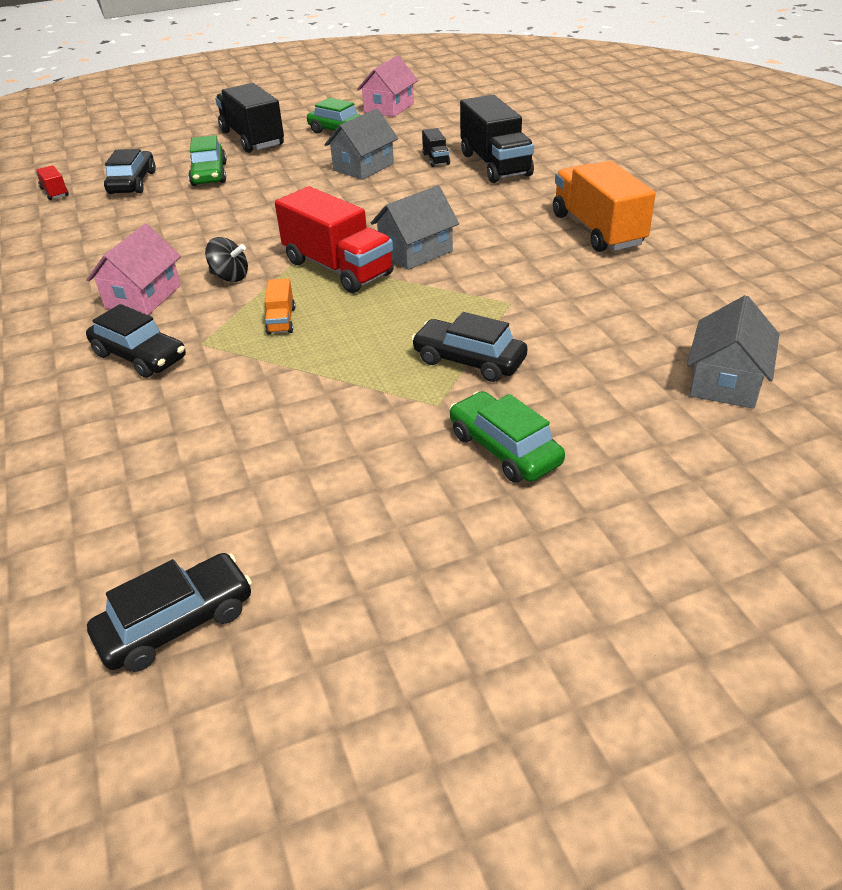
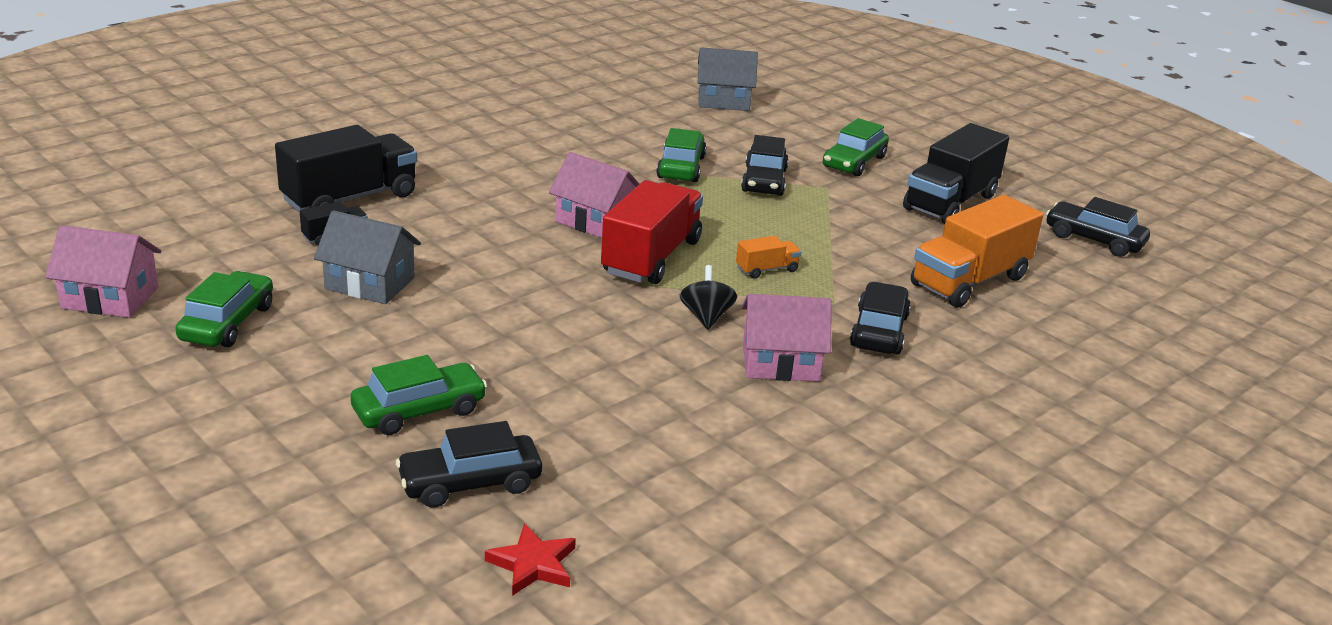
camera: 115 degrees left, 10 degrees down
red truck [36,165,69,200] -> red star [485,523,576,596]
black truck [215,83,284,153] -> black truck moved to [903,123,1009,224]
grey house [371,185,459,270] -> pink house [549,152,639,238]
orange truck [553,161,656,252] -> orange truck moved to [911,195,1043,308]
none -> green car [656,128,706,182]

